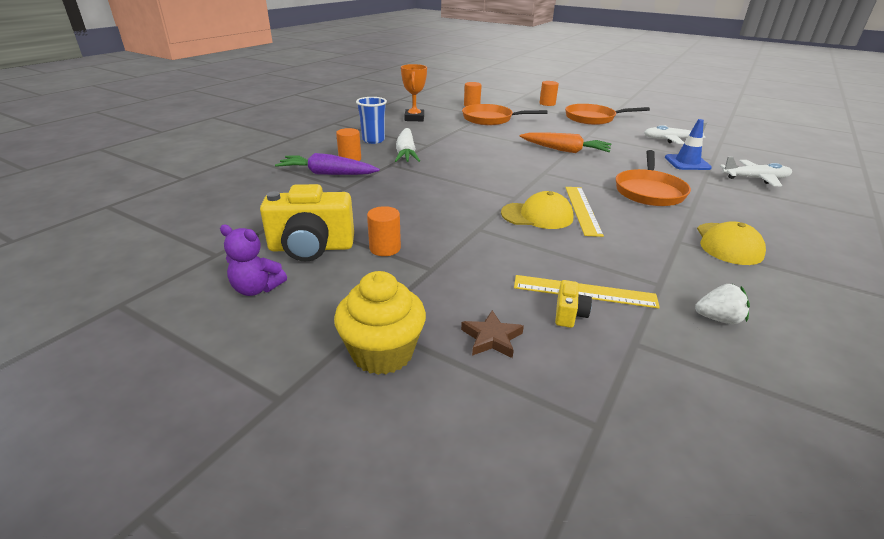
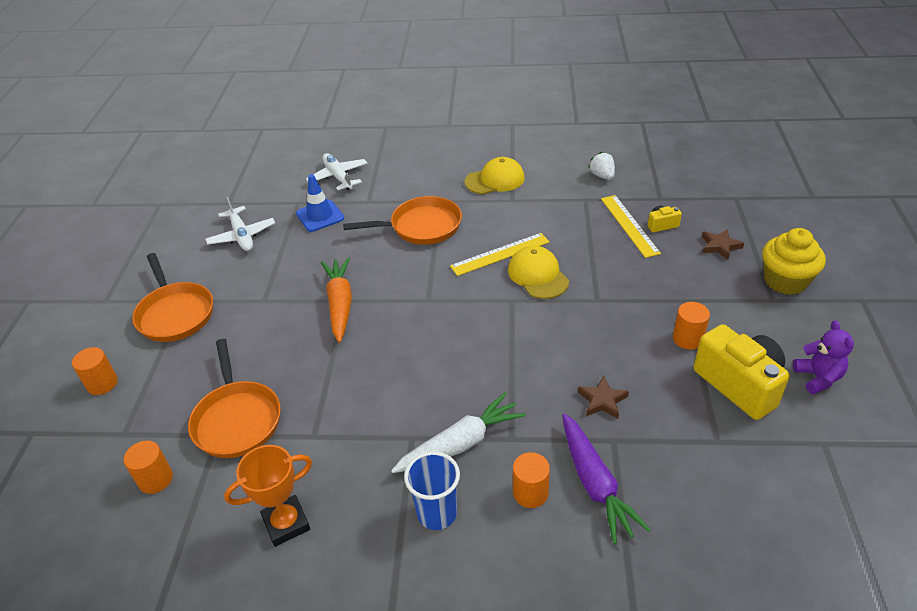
camera: 115 degrees left, 10 degrees up
none -> brown star [578,376,629,419]

